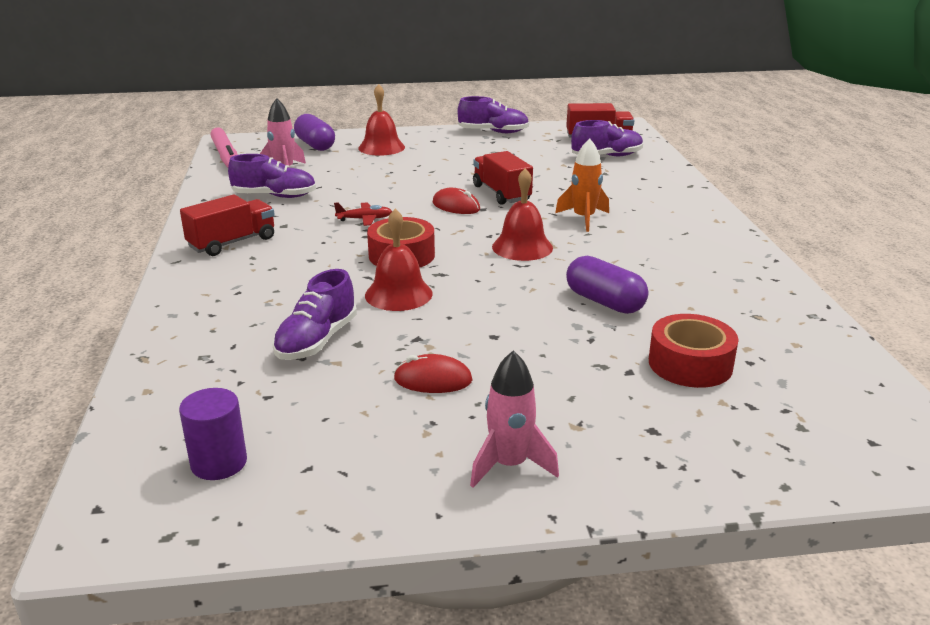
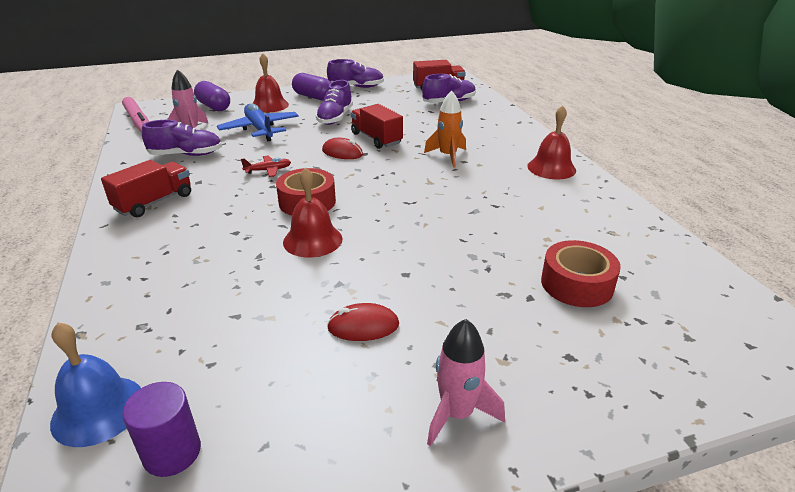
camera: 10 degrees left, 5 degrees up
purple shoe [272,269,357,360] -> purple shoe moved to [316,80,353,125]
red bell [492,168,553,261] -> red bell moved to [528,105,576,179]
purple capsule [566,256,648,314] -> purple capsule moved to [292,73,331,100]
none -> blue bell [50,322,141,447]
none -> blue plane [217,103,299,141]

